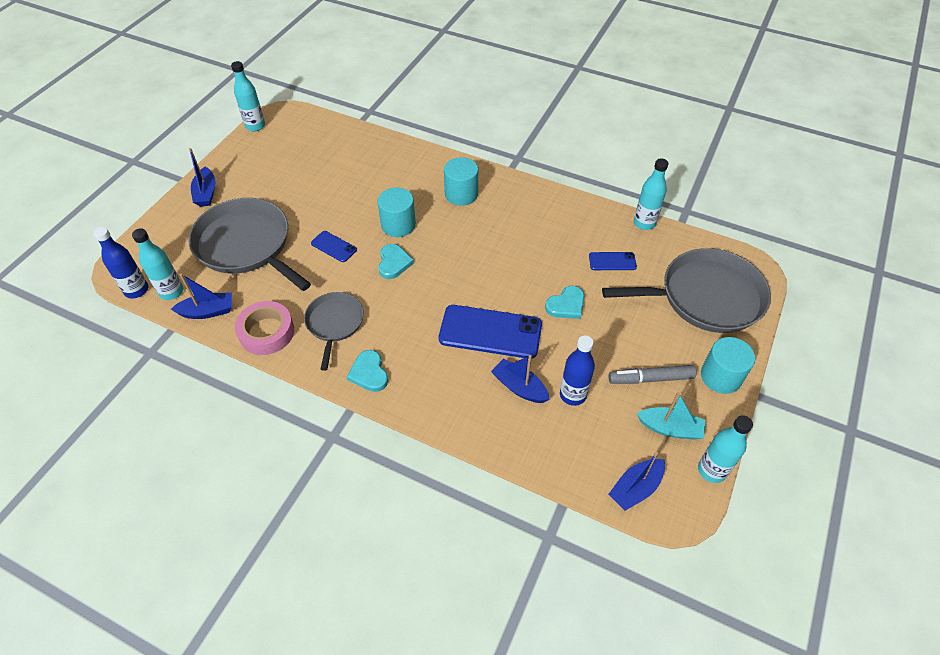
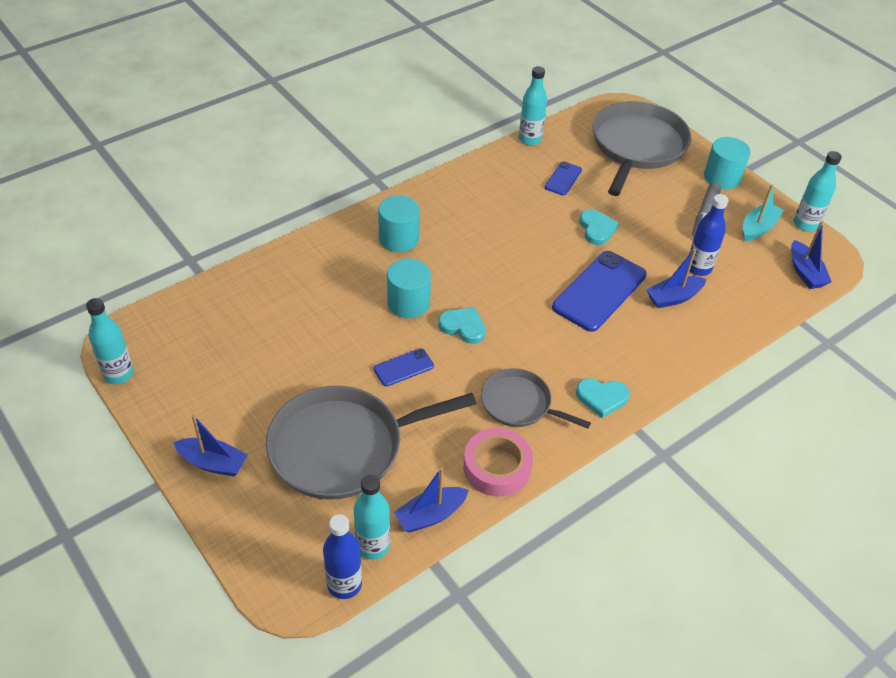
camera: 65 degrees left, 5 degrees down
blue boat [171,274,232,319] -> blue boat turned 135 degrees counterclockwise [394,467,469,533]

